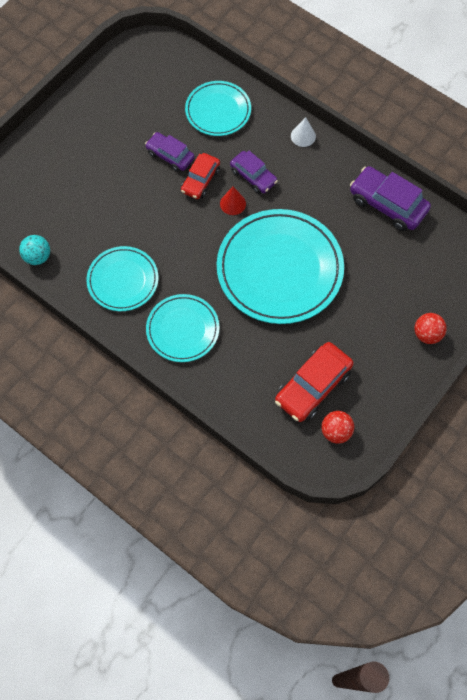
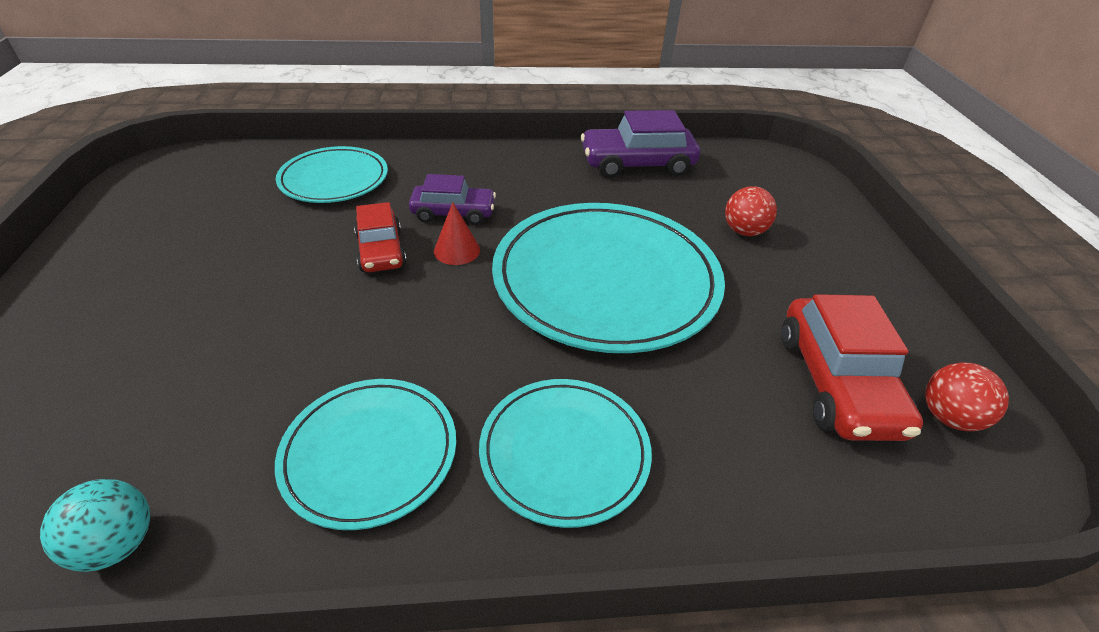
camera: 45 degrees left, 25 degrees down
purple car [145,132,195,172] -> none
white cone [291,117,316,147] -> none
red ball [415,313,447,344] -> red ball moved to [725,186,777,236]

